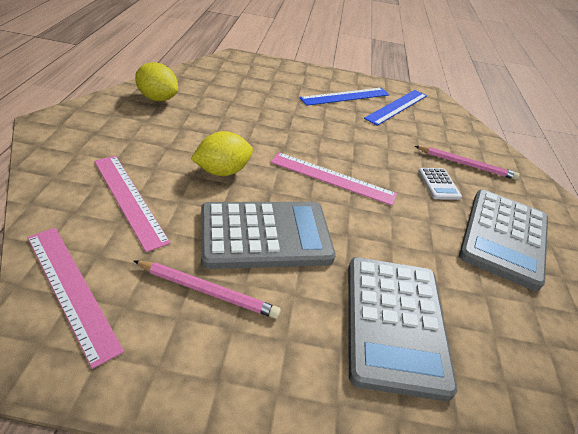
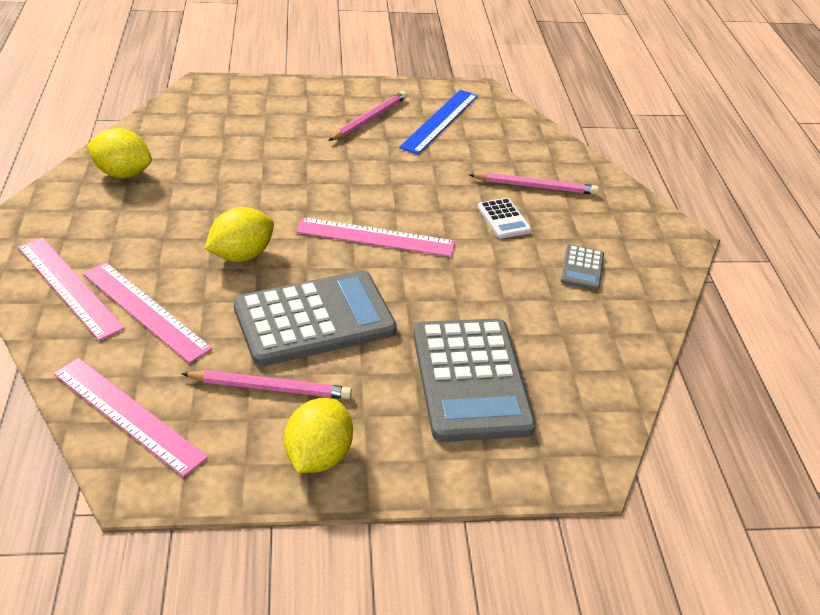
camera: 10 degrees left, 0 degrees up
blue ruler [299,88,390,106] -> pink pencil [328,91,407,141]
grey calculator [459,190,548,291] -> grey calculator [561,245,604,290], size x0.45
none -> pink ruler [18,237,125,341]
none -> yellow lemon [284,398,353,473]

